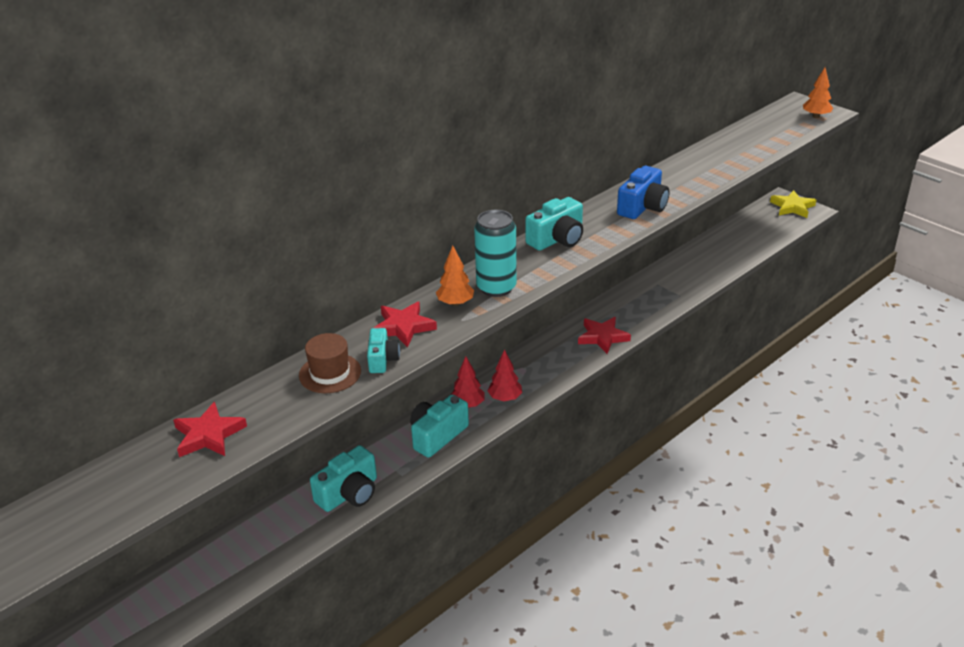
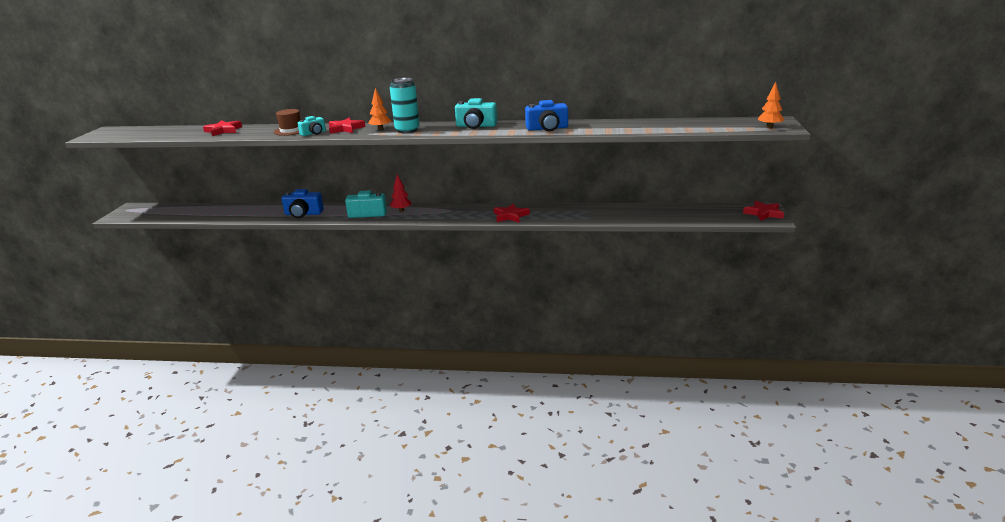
camera: 50 degrees right, 10 degrees down
turquoise camera [310,445,377,512] -> blue camera [281,189,324,218]
red tree [488,349,522,401] -> none
yellow star [770,190,816,218] -> red star [743,201,784,221]

